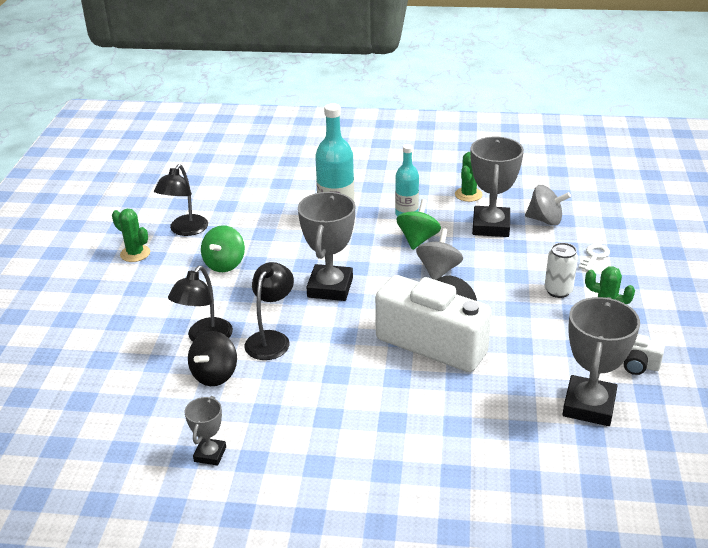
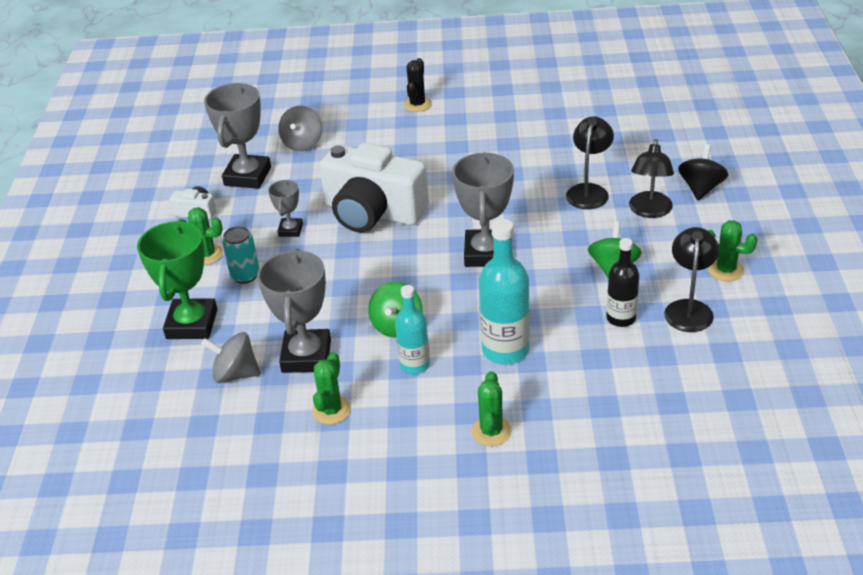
camera: 175 degrees right, 5 degrees up
grey trophy [185,396,226,466] -> grey trophy moved to [268,180,303,237]
black spinning top [188,331,237,386] -> black spinning top moved to [678,144,728,200]
black lamp [244,262,294,360] -> black lamp moved to [629,139,674,218]
grey spinning top [416,228,463,280] -> grey spinning top moved to [278,106,322,151]
white can [544,243,578,298] -> turquoise can [222,226,259,284]
white key [579,244,610,271] -> green trophy [137,220,217,339]
none -> black cactus [403,58,432,112]
none -> green cactus [471,371,512,446]
none -> black bottle [606,238,639,327]

